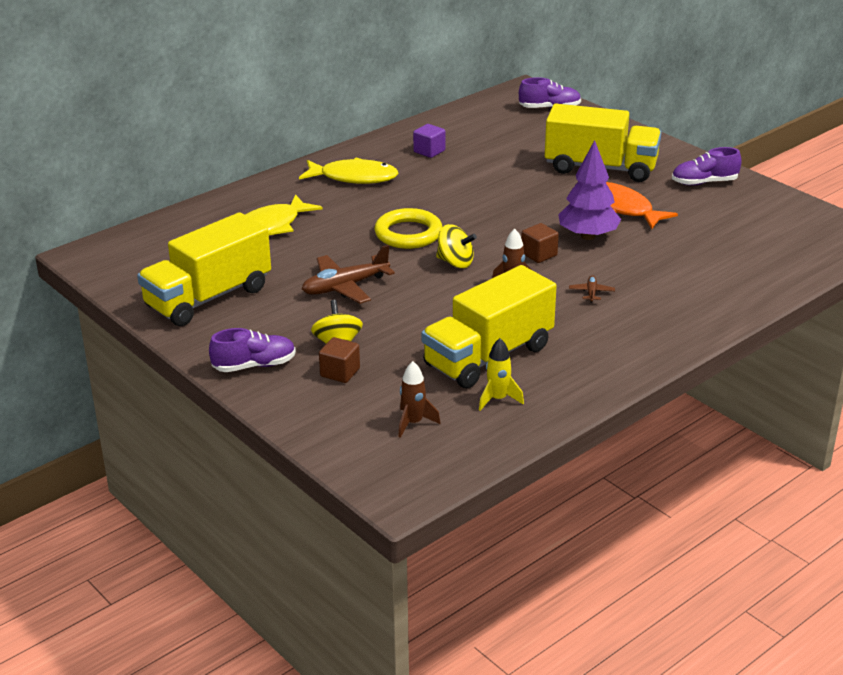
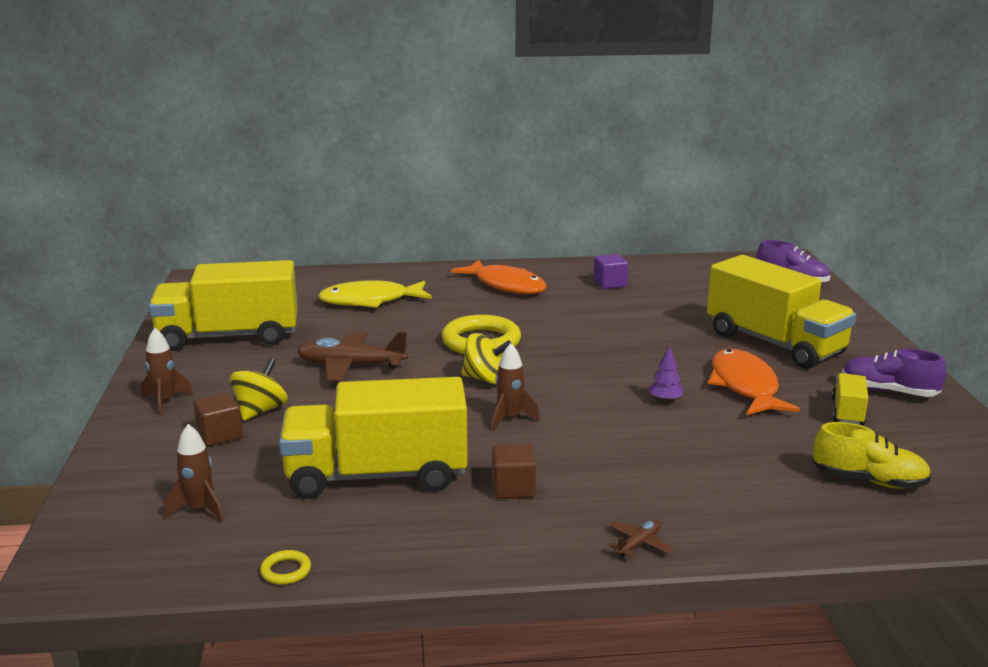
camera: 35 degrees right, 10 degrees down
purple shoe [209,328,296,372] -> brown rocket [141,328,193,415]
yellow fish [299,157,399,184] -> orange fish [451,259,547,294]
yellow spinning top [436,224,477,268] -> yellow spinning top turned 45 degrees counterclockwise [462,333,511,384]
yellow rocket [479,338,524,411] -> none
brown cube [521,223,559,263] -> brown cube moved to [492,444,536,499]
purple tree [558,140,621,240] -> purple tree [648,346,684,402], size x0.44
brown plane [569,275,615,303] -> brown plane moved to [608,520,673,557]
none -> yellow ring [260,550,311,585]
none -> yellow shoe [813,422,931,489]
none -> yellow truck [832,373,868,425]

